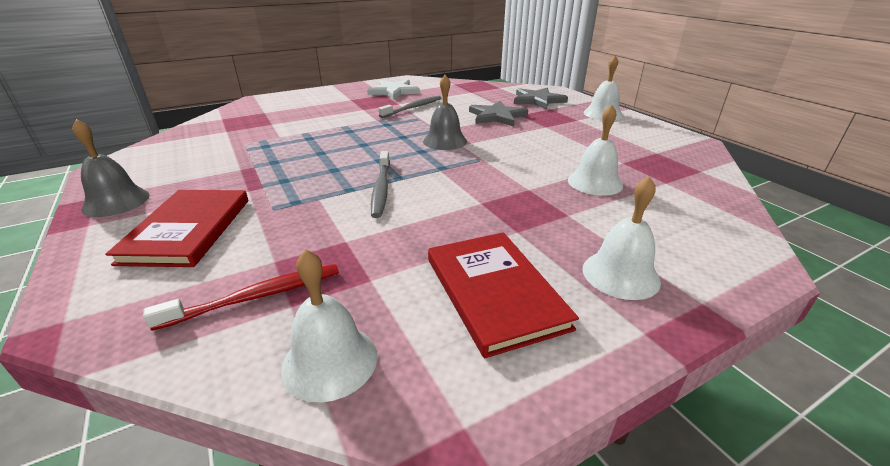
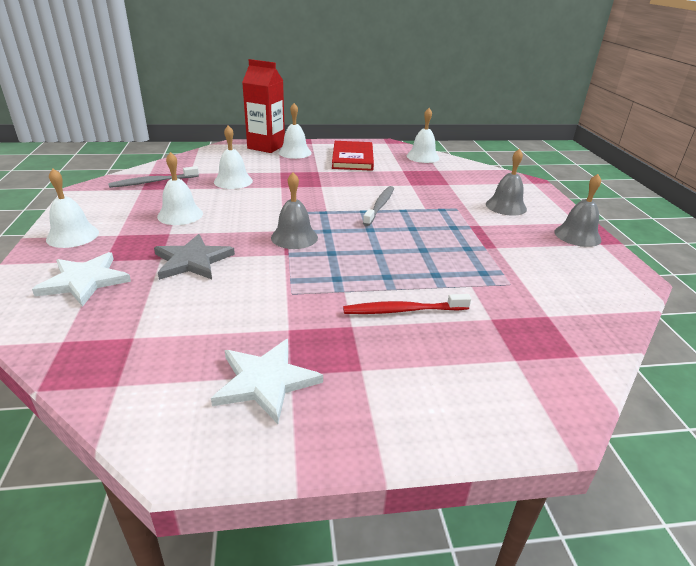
camera: 160 degrees left, 0 degrees up
red book [105,190,248,267] -> grey bell [486,149,527,216]
red toothbrush [143,264,339,331] -> red toothbrush moved to [343,294,471,314]
grey toothbrush [378,96,441,118] -> grey toothbrush moved to [108,166,199,188]
grey star [514,88,568,110] -> white star [32,252,131,307]
none -> white bell [157,152,203,225]
none -> red carton [242,59,285,153]

